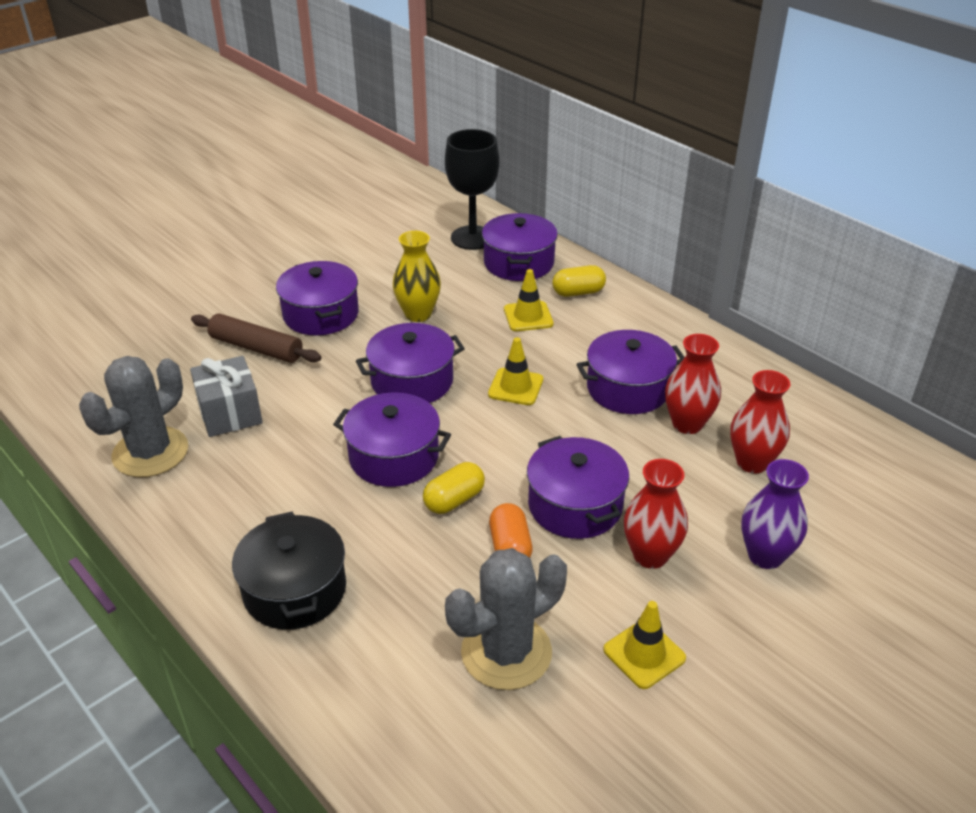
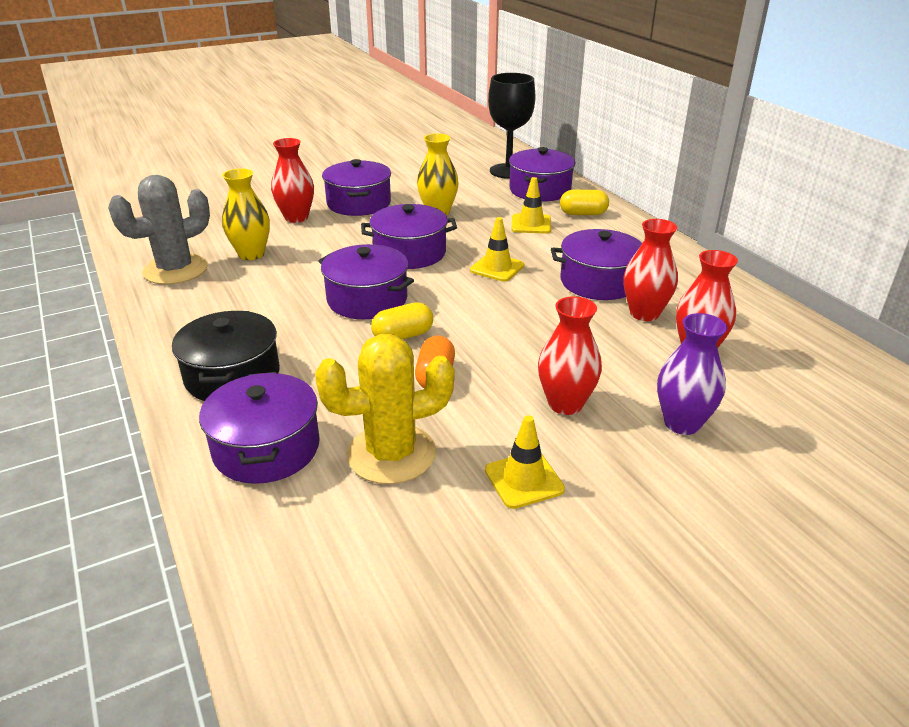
camera: 15 degrees right, 5 degrees down
grey gift [190,356,263,437] -> yellow vase [222,168,270,260]
brown rolling pin [191,313,321,363] -> red vase [271,138,314,223]
grey cactus [445,548,567,690] -> yellow cactus [315,334,454,484]
purple pot [527,436,629,539] -> purple pot moved to [199,372,320,484]

